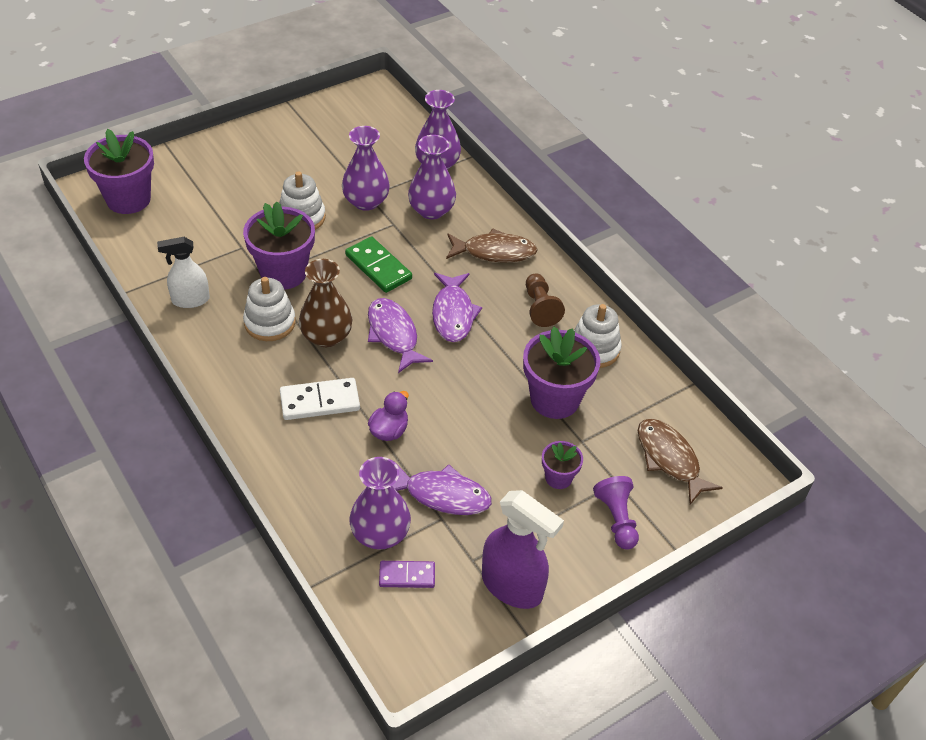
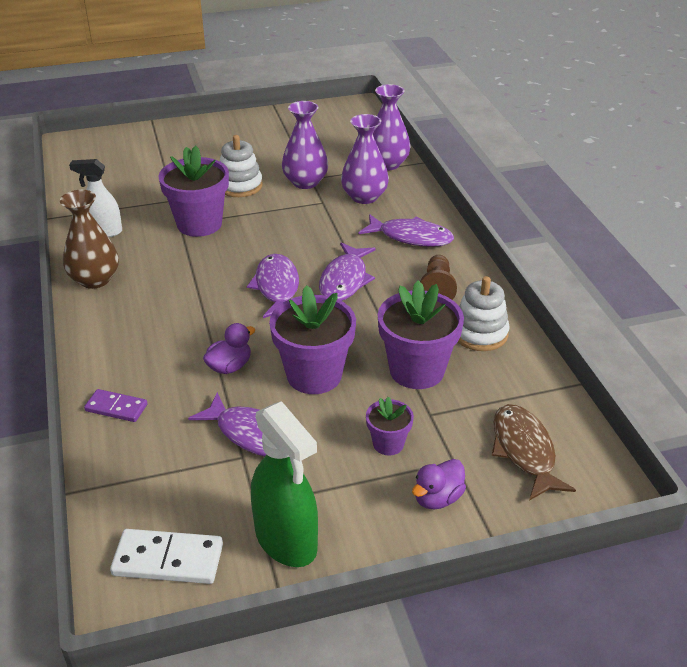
camera: 20 degrees right, 10 degrees down
purple flower pot [84,129,154,214] -> purple flower pot moved to [269,285,356,394]
white stacking toy [243,277,295,341] -> none
white domino [280,378,360,420] -> white domino moved to [110,529,223,584]
brown vase [299,259,352,347] -> brown vase moved to [60,190,119,289]
green domino [345,236,412,293] -> none
purple vase [349,457,411,550] -> none
purple domino [379,561,435,588] -> purple domino moved to [84,389,147,422]
brown fish [446,228,538,262] -> purple fish [358,214,454,247]
purple spray bottle [482,490,564,609] -> green spray bottle [251,401,318,567]
purple pawn [593,476,639,550] -> purple duck [412,459,466,509]

